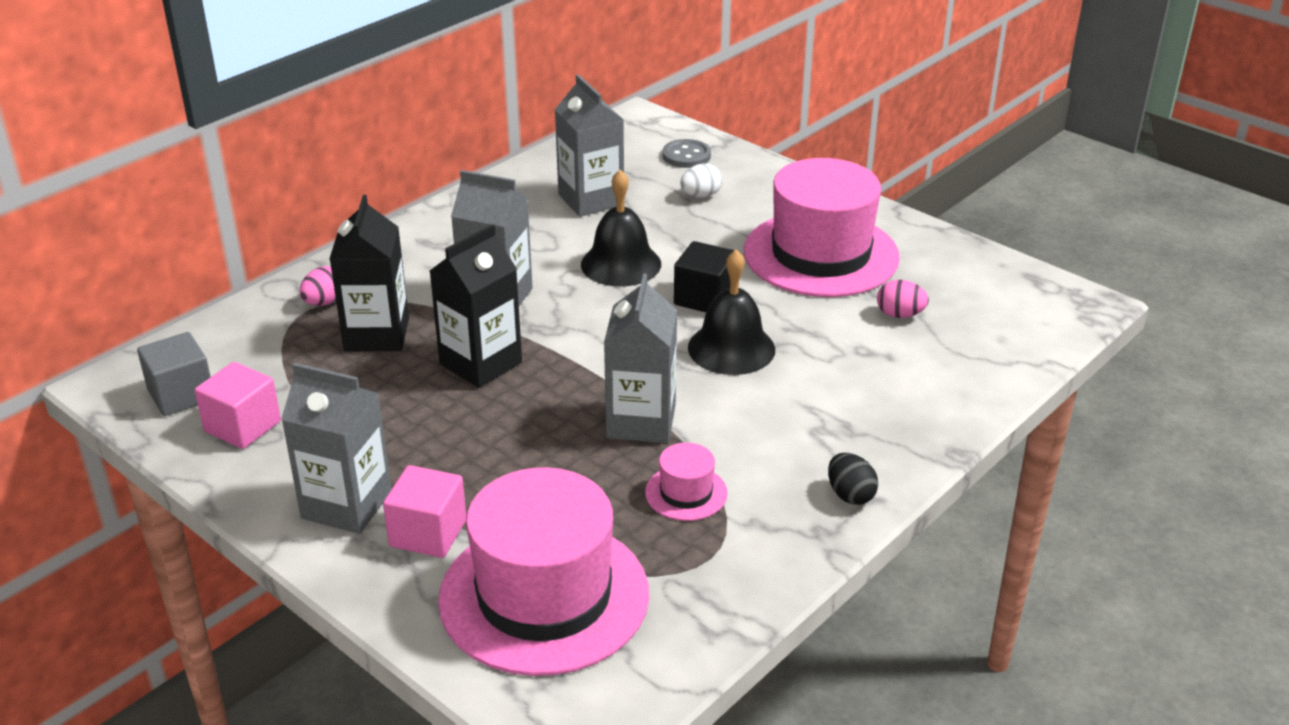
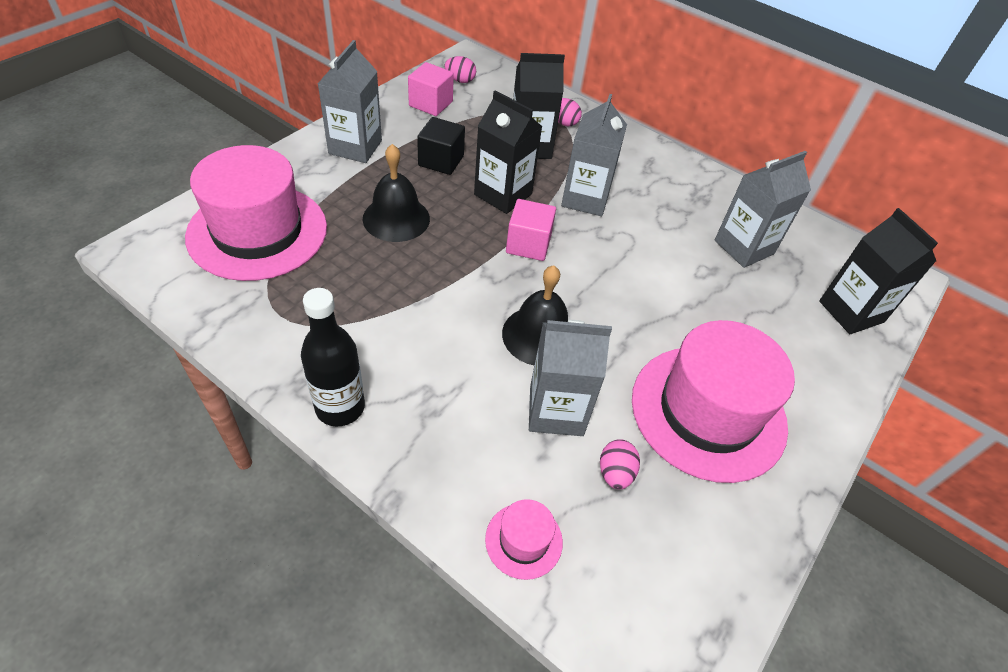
camera: 80 degrees right, 15 degrees up
grey cube [137,332,211,416] -> pink egg [444,56,476,83]
pink cube [383,465,466,558] -> pink cube moved to [506,199,556,261]
black bell [581,170,661,286] -> black bell moved to [363,144,430,242]
grey carton [604,274,677,443] -> grey carton moved to [529,320,612,436]
pink hat [645,443,728,521] -> pink hat moved to [485,499,563,580]
grey button [662,139,711,168] -> black carton [819,208,938,334]
black cube [674,241,734,312] -> black cube moved to [417,117,465,175]
white egg [680,164,722,198] -> none
black egg [828,453,878,505] -> black bottle [301,288,365,426]

